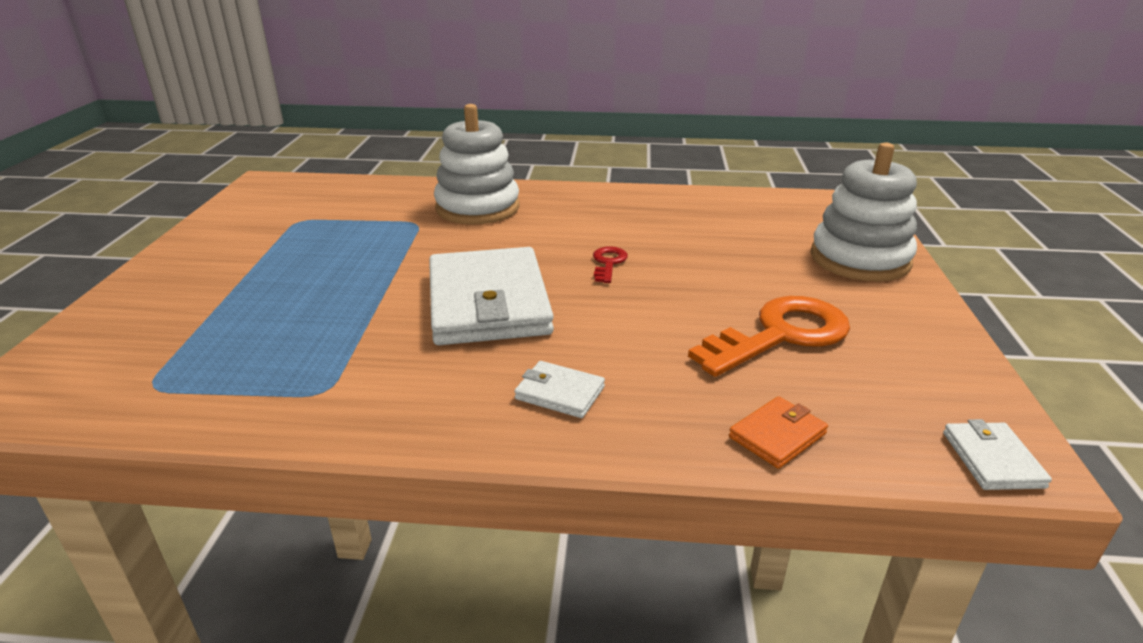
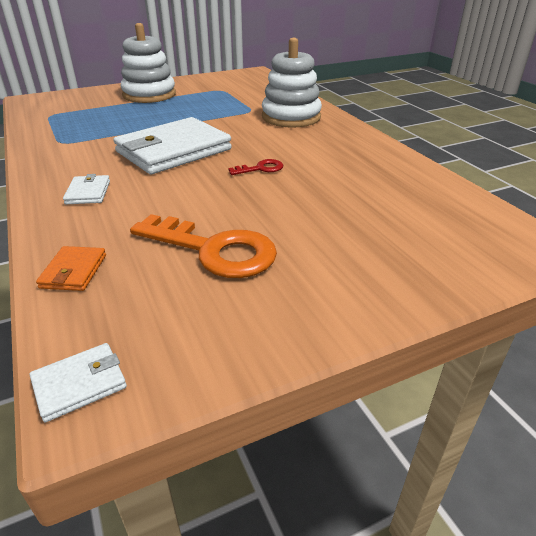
camera: 60 degrees right, 5 degrees up
orange wallet [729,396,828,469] -> orange wallet turned 75 degrees clockwise [36,246,106,291]
white stacking toy [811,142,917,281] -> white stacking toy moved to [121,23,176,103]

